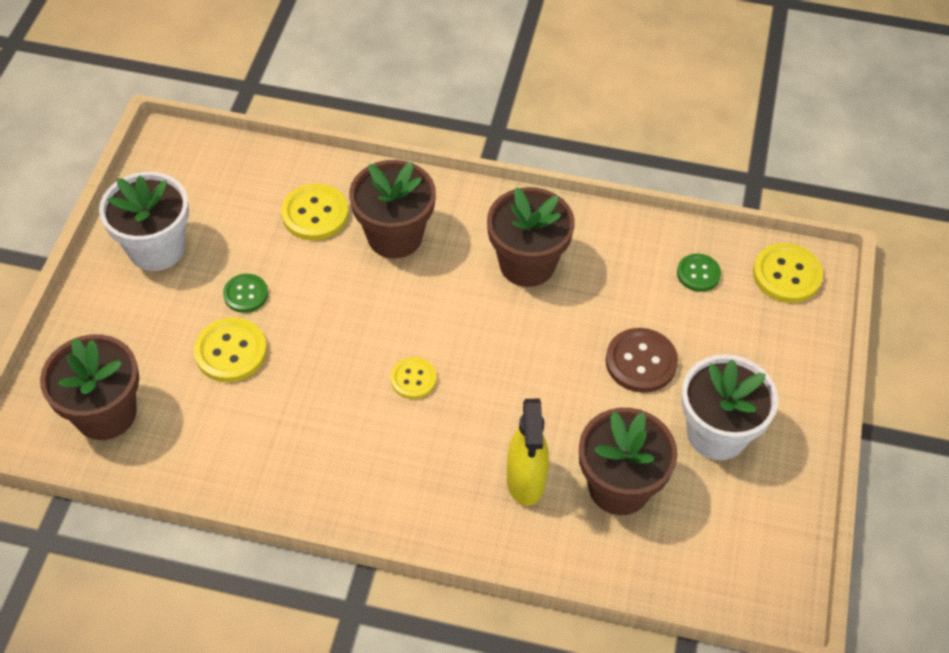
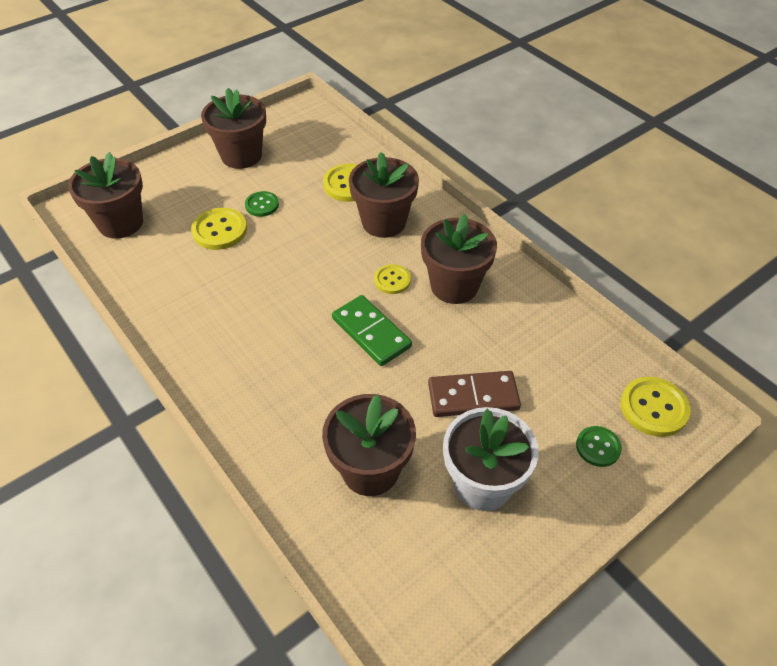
camera: 40 degrees right, 5 degrees down
white flower pot [99,172,189,271] -> brown flower pot [201,88,266,169]
yellow button [391,357,436,399] -> yellow button moved to [374,264,411,294]
yellow spray bottle [507,399,549,506] -> none
brown button [606,328,678,393] -> brown domino [428,371,521,417]
green button [677,254,721,292] -> green button moved to [576,426,622,467]
none -> green domino [332,295,412,366]

